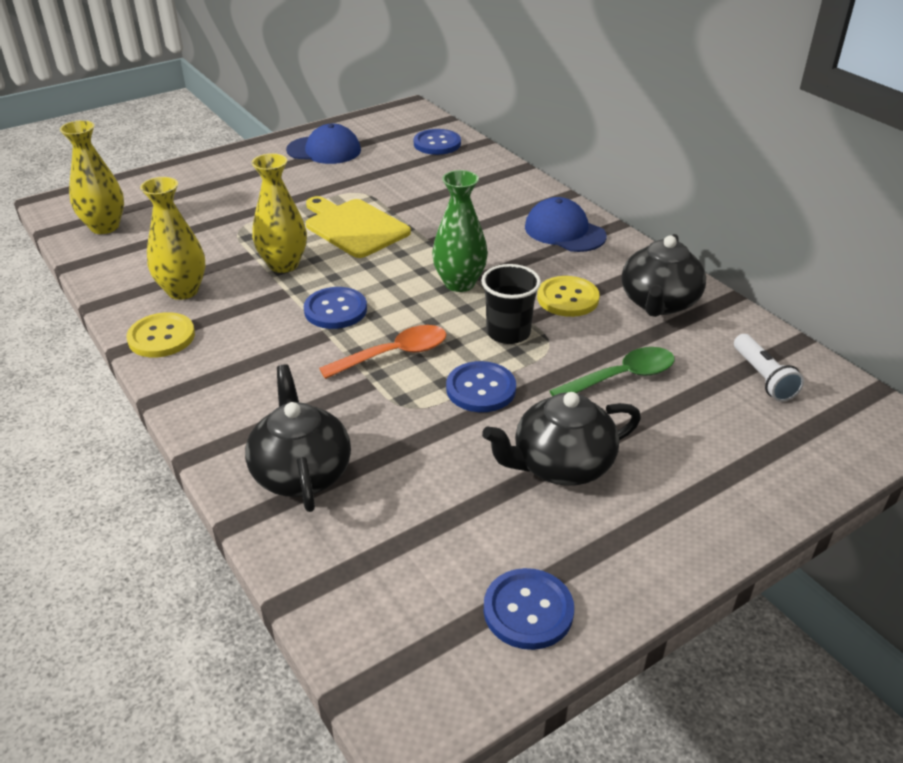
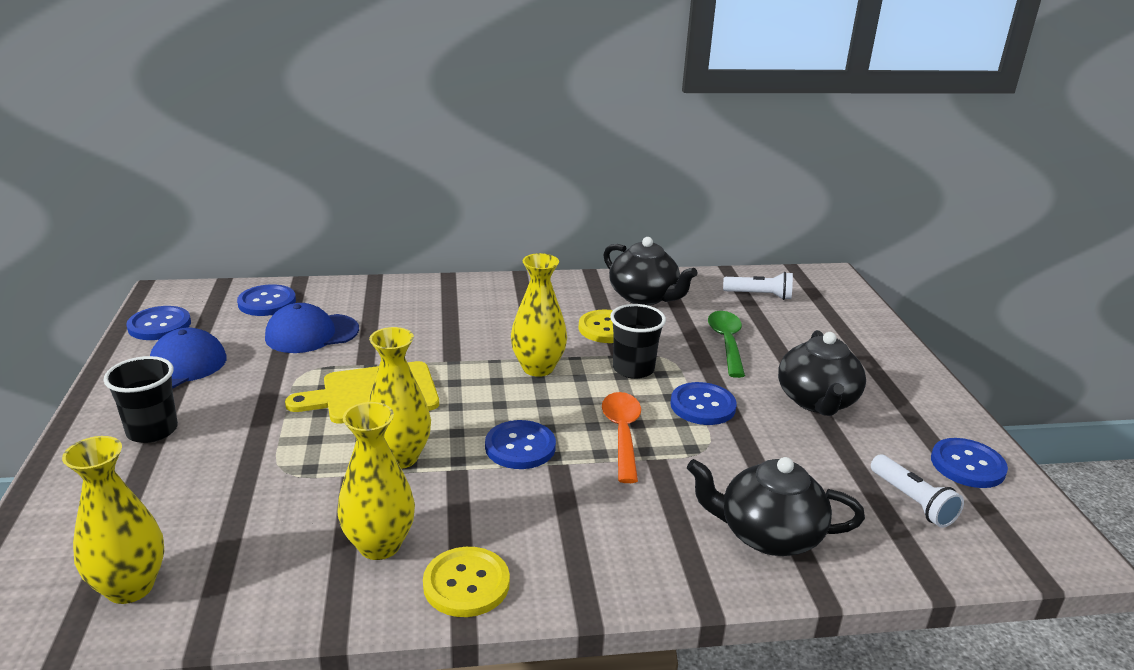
camera: 65 degrees left, 10 degrees down
green vase [432,170,488,292] -> yellow vase [511,253,567,377]
blue cap [525,197,607,252] -> blue cap moved to [265,303,359,353]
none -> black cup [103,356,178,443]
none -> blue button [126,306,191,340]
none -> white flashlight [871,455,964,528]

